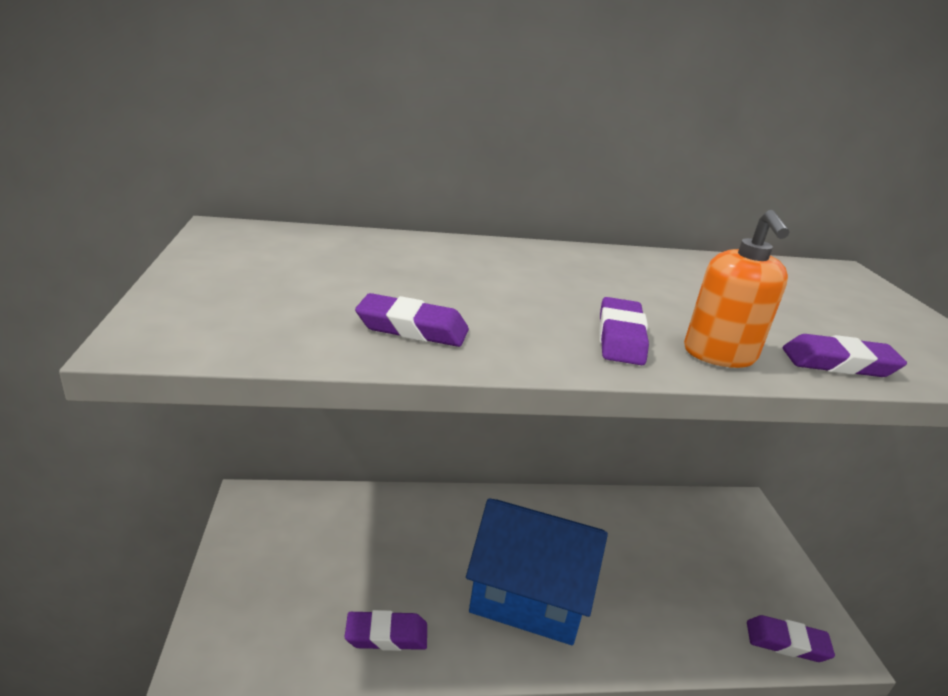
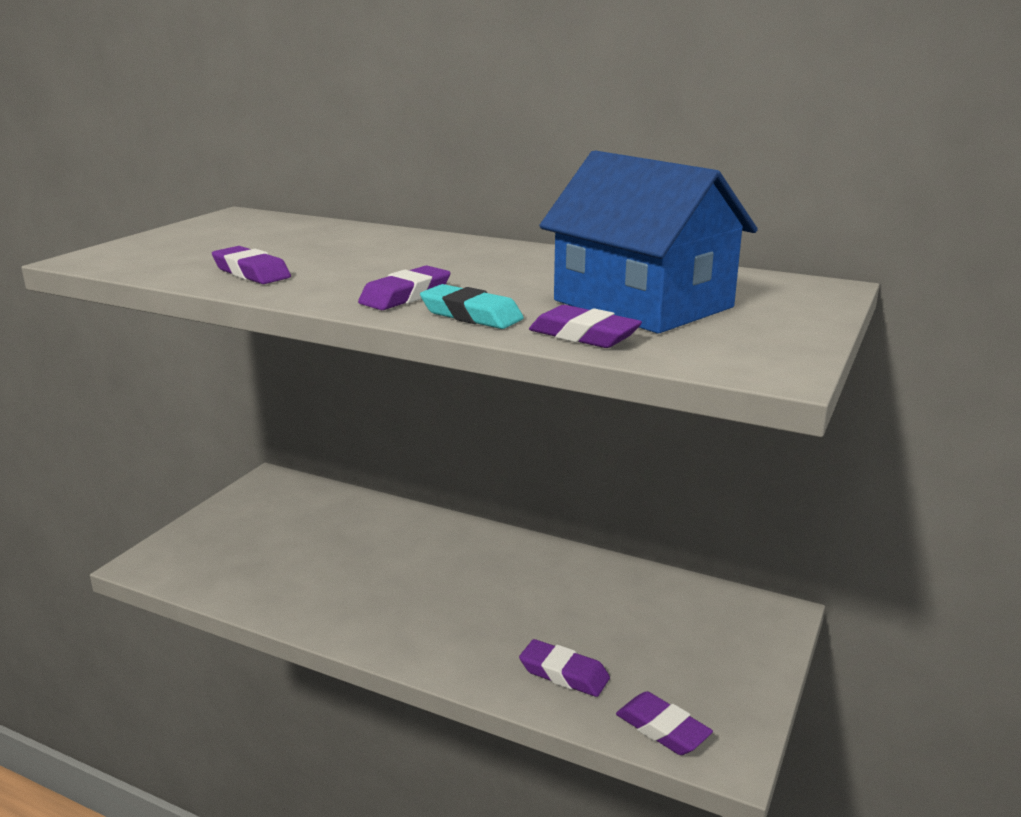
camera: 35 degrees right, 5 degrees down
purple eraser [345,610,427,651] -> purple eraser moved to [519,639,610,697]
blue house [466,499,608,645] -> blue house moved to [539,150,758,334]
orange soap dispenser [684,210,790,368] -> turquoise eraser [420,284,524,329]

